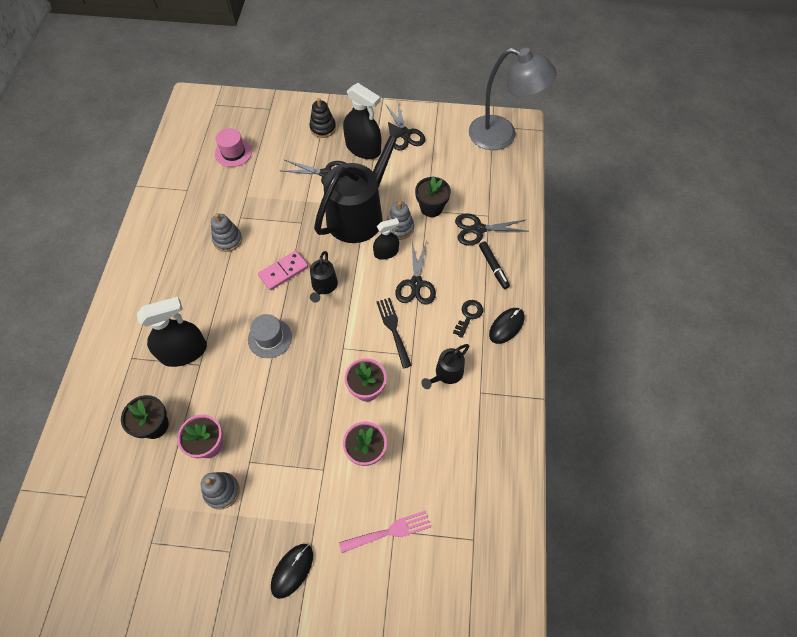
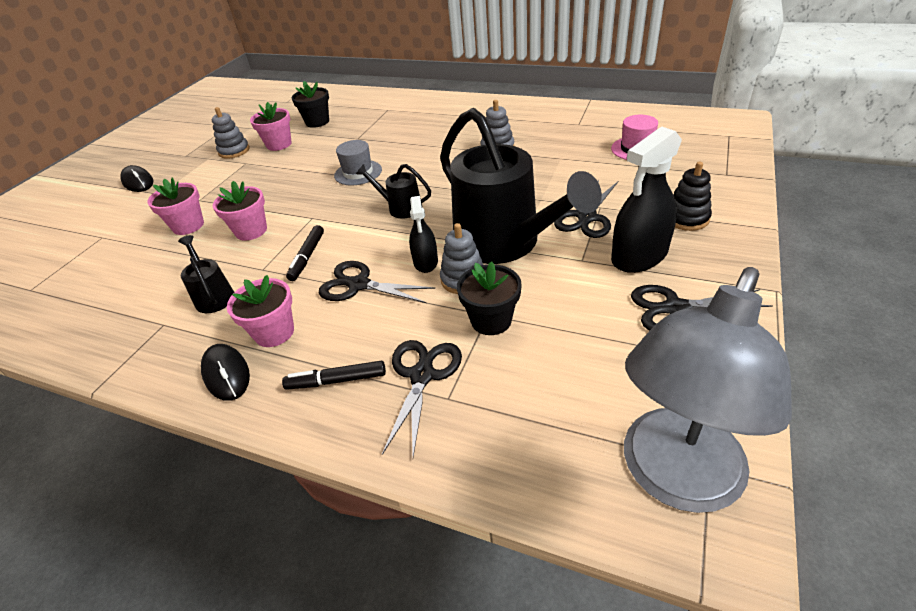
camera: 110 degrees right, 20 degrees down
black spray bottle [137,297,207,367] -> none
pink domino [258,250,308,291] -> none
pink fork [339,510,431,553] -> none
black fork [376,298,412,368] -> black marker [286,225,324,281]
black key [453,300,483,338] -> pink flower pot [227,275,294,347]

